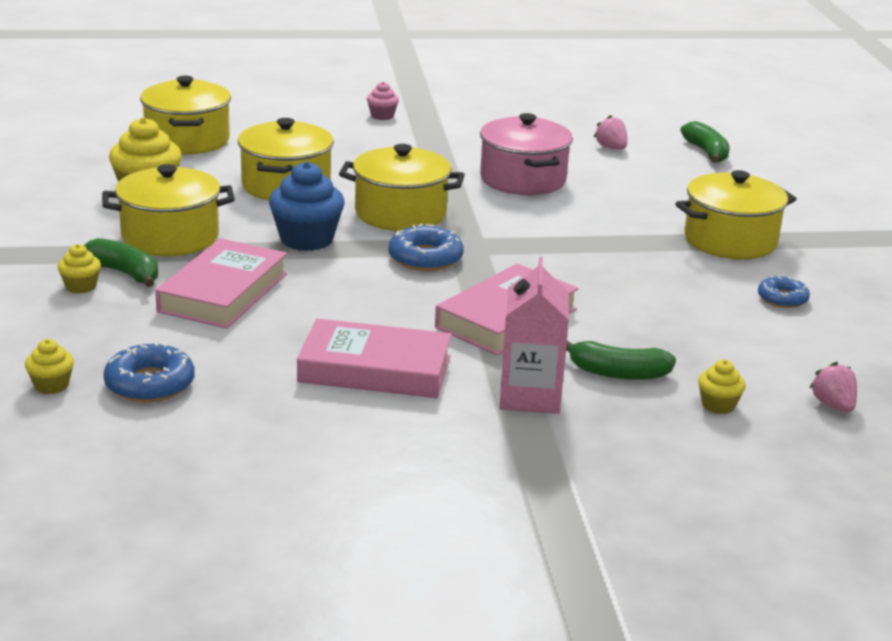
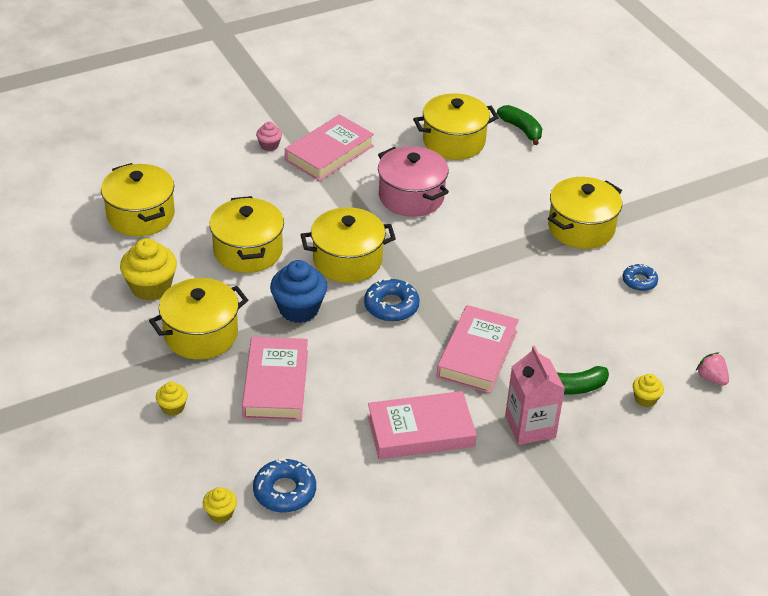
camera: 20 degrees left, 15 degrees up
green banana [84,238,158,287] -> none
pink strawberry [594,115,627,150] -> yellow pot [413,93,499,160]
none -> pink book [285,114,374,181]

